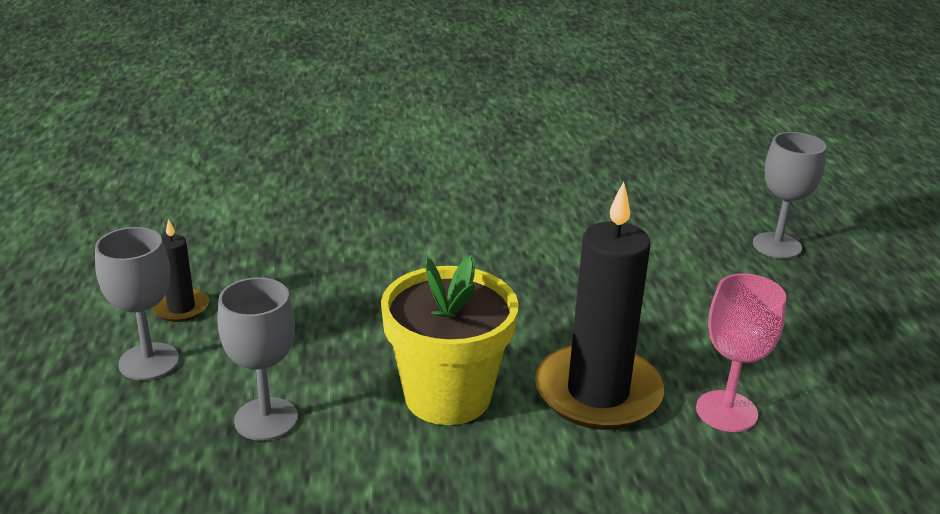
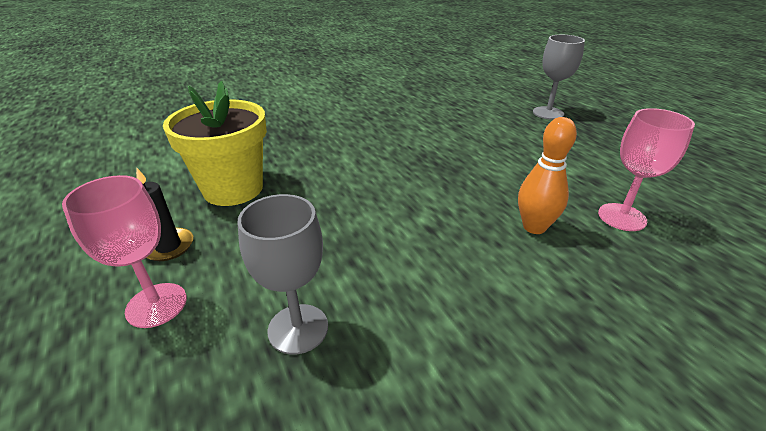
camera: 20 degrees left, 5 degrees up
grey goblet [95,227,179,380] -> pink goblet [62,175,187,328]
yellow flower pot [381,255,519,425] -> yellow flower pot moved to [163,81,267,206]
black candle [535,182,664,430] -> orange bowling pin [518,117,577,234]

